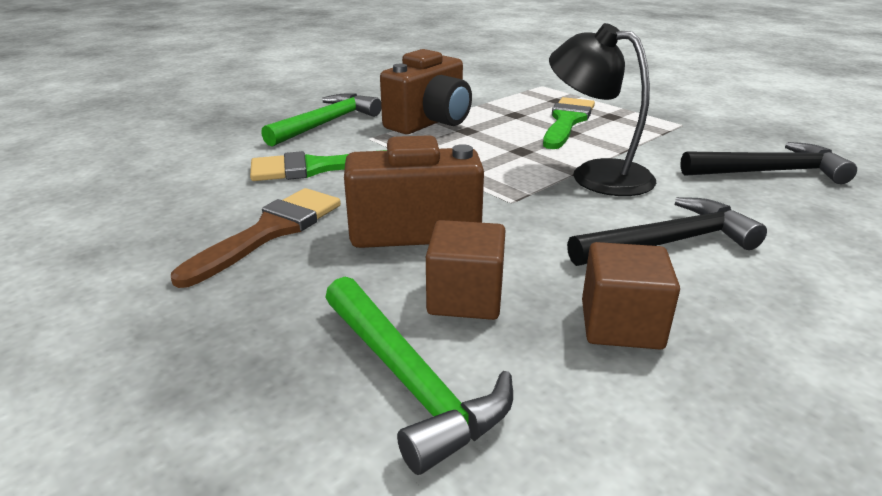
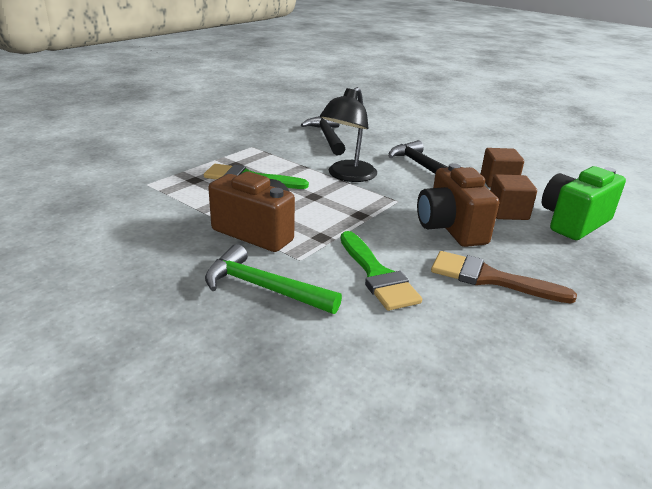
camera: 100 degrees left, 0 degrees up
green hammer [325,277,513,475] -> green camera [542,166,626,240]

